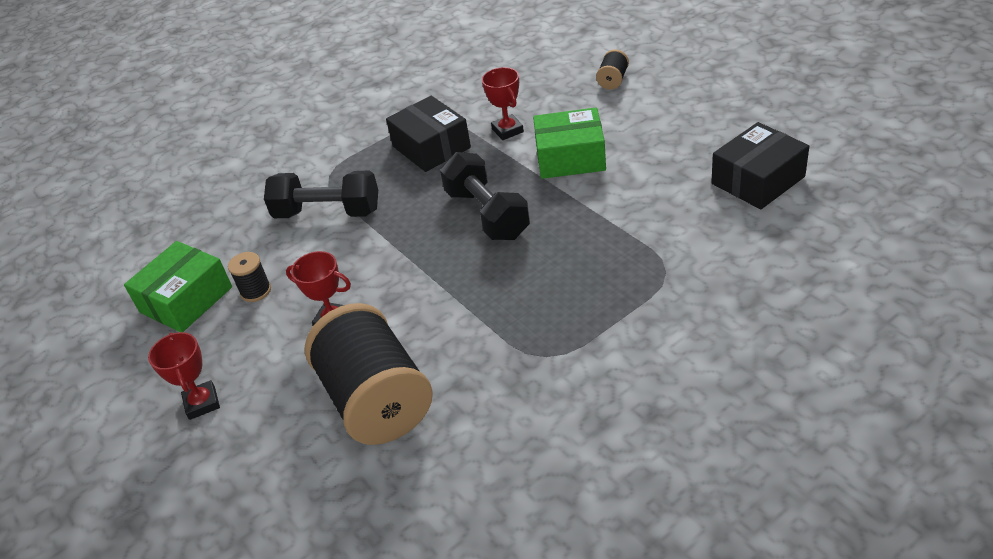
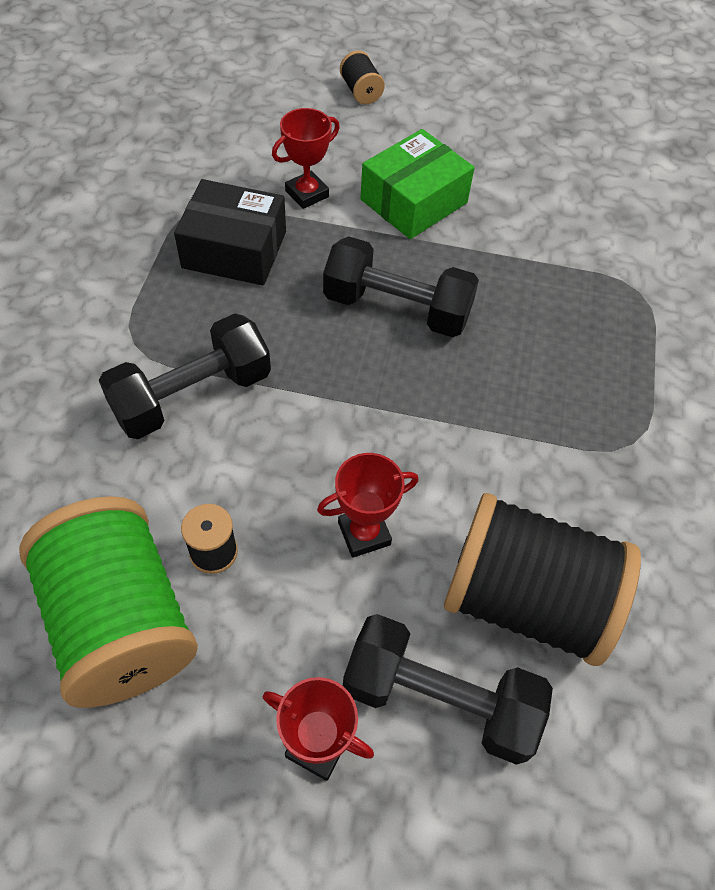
camera: 50 degrees left, 15 degrees up
green box [124,241,232,332] -> green spool [19,496,198,708]
red trophy [482,67,524,140] -> red trophy turned 60 degrees counterclockwise [272,108,340,209]
black box [711,122,809,209] -> none
none -> black dumbbell [343,614,553,765]

